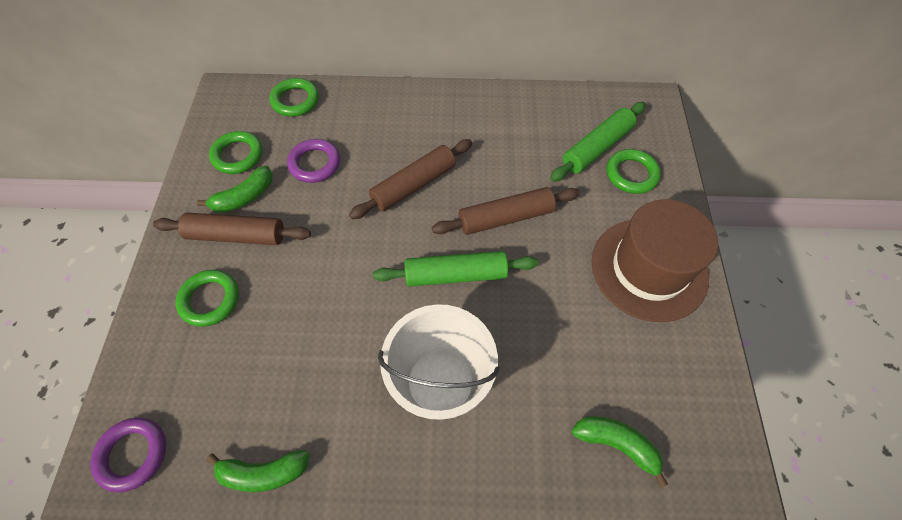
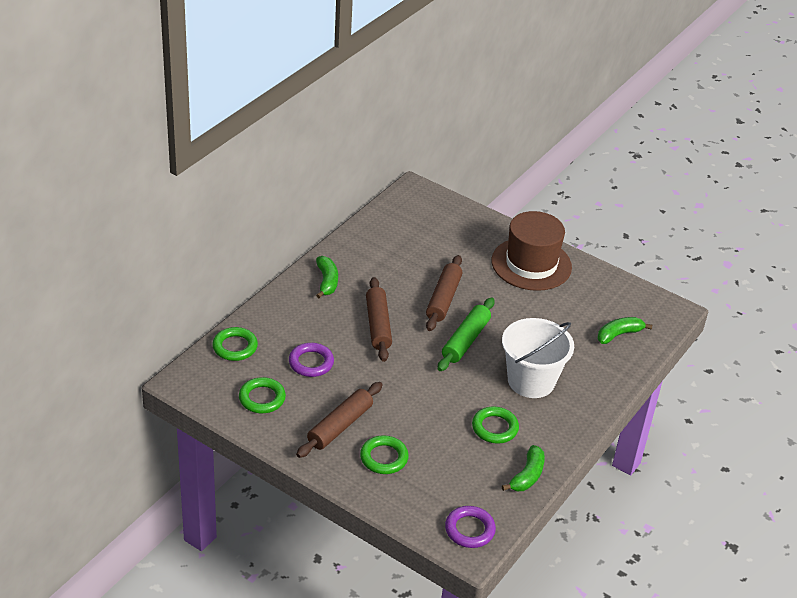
camera: 60 degrees left, 20 degrees down
green banana [197,166,273,213] -> green banana moved to [316,256,338,298]
green rolling pin [550,102,646,182] -> none
green ring [606,149,661,194] -> green ring moved to [472,407,519,444]

